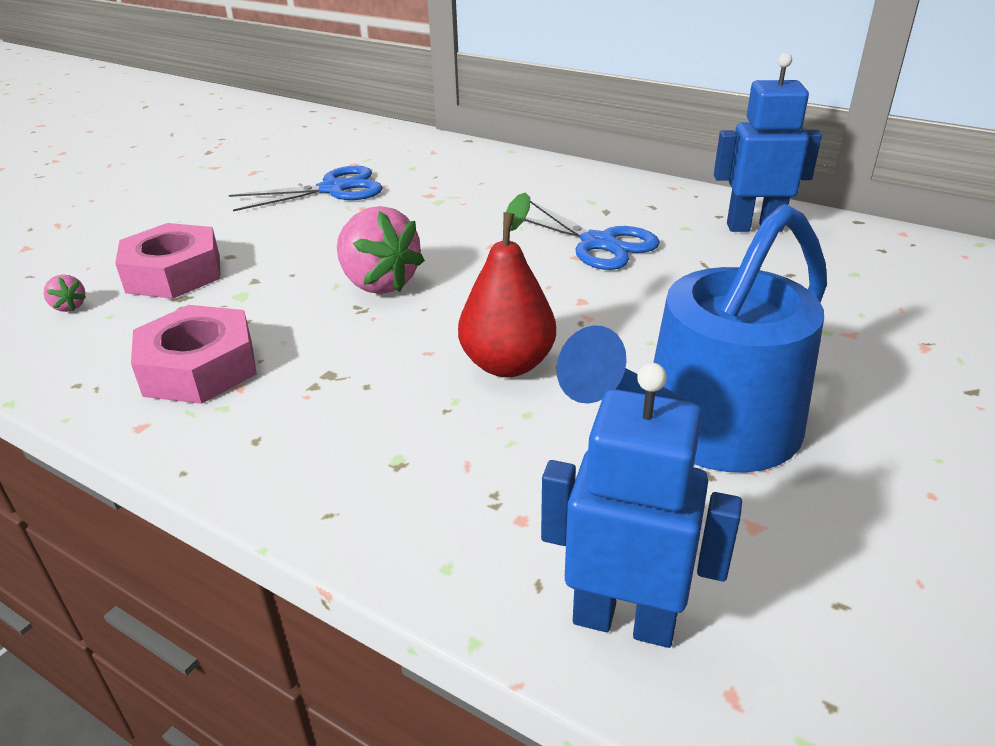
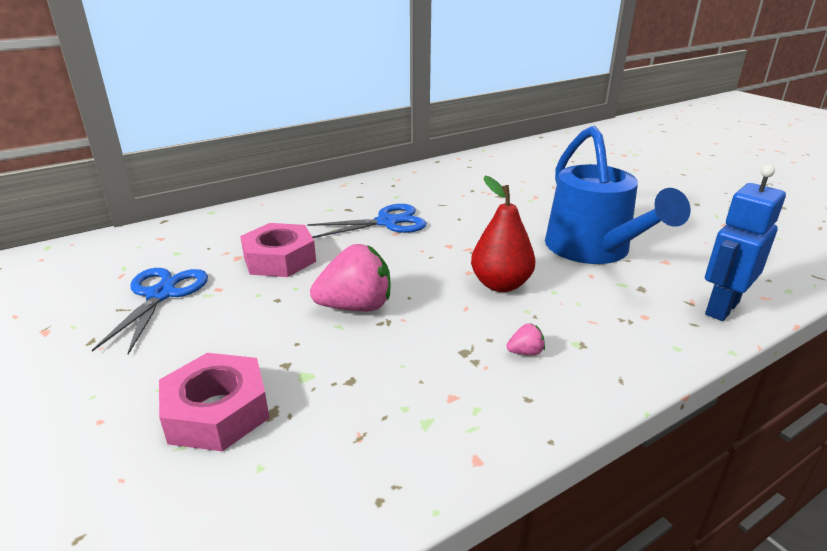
camera: 65 degrees left, 5 degrees down
pink strawberry [43,274,86,312] -> pink strawberry moved to [507,323,545,355]
pink nut [131,305,257,404] -> pink nut moved to [240,223,316,277]
blue robot [714,53,822,232] -> none

